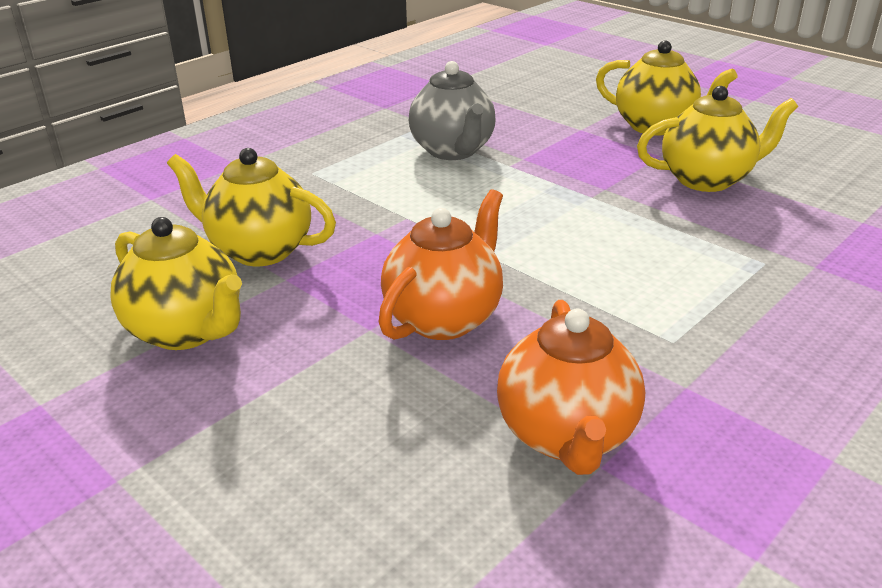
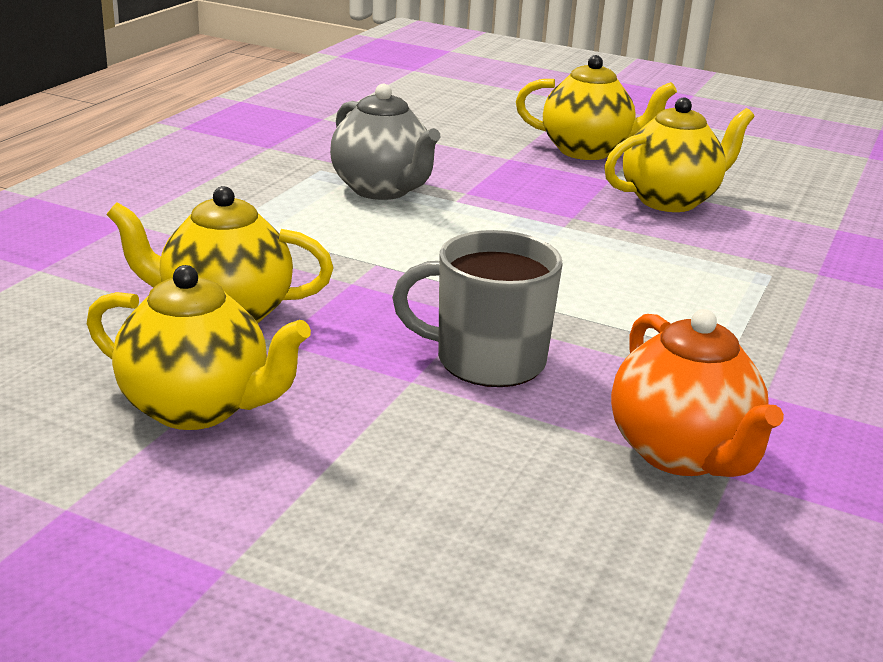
camera: 20 degrees left, 5 degrees down
orange teapot [378,189,503,340] -> grey mug [392,230,563,387]

